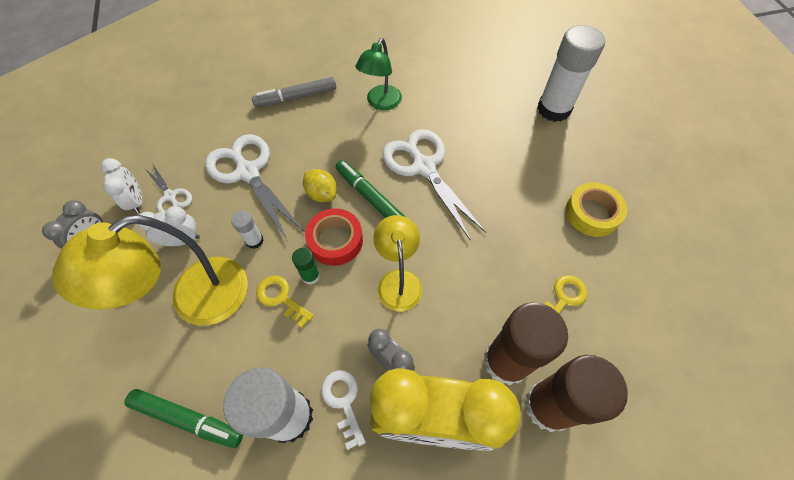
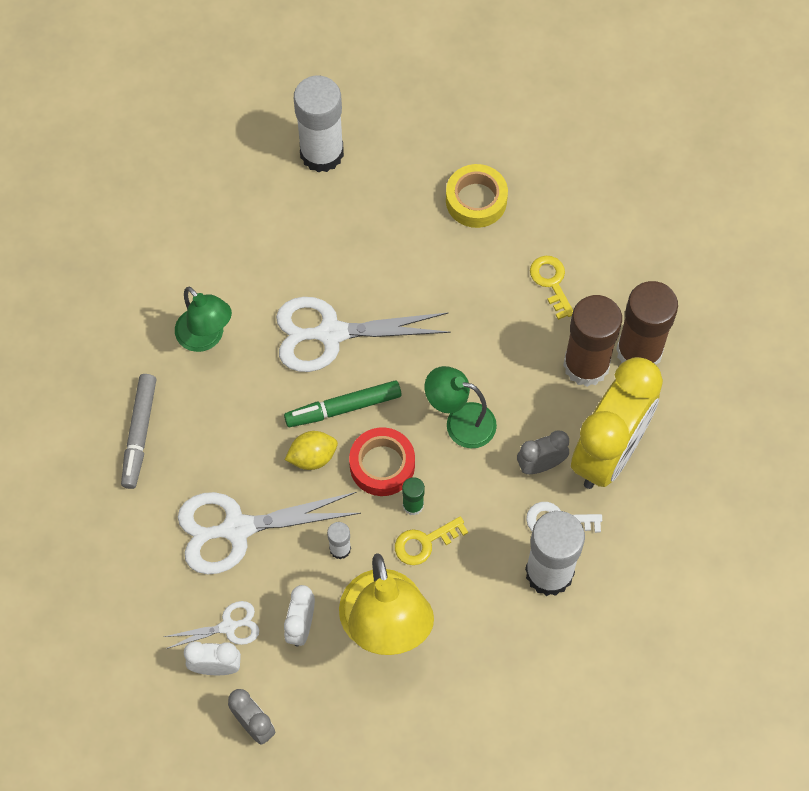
camera: 65 degrees left, 5 degrees up
green marker [124,389,243,448] -> none
yellow lamp [373,215,422,311] -> green lamp [425,366,497,448]

